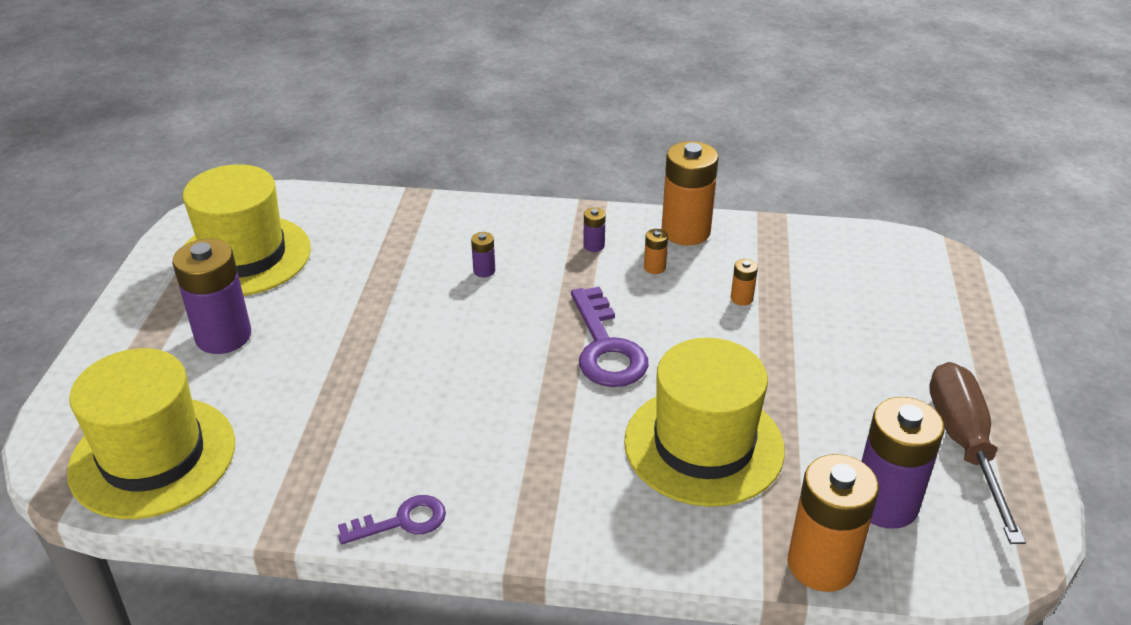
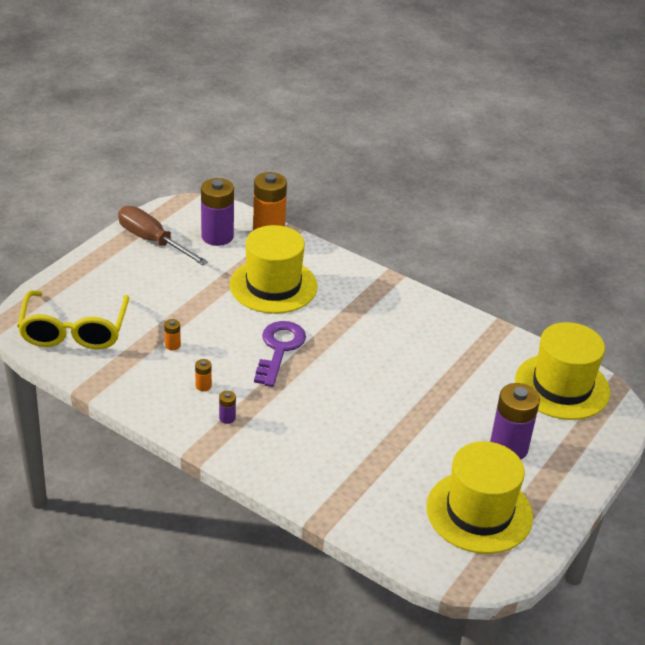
camera: 155 degrees left, 0 degrees up
purple key [338,495,446,544] -> none
purple battery [471,232,495,277] -> none
orange battery [662,141,719,245] -> none
brown screwdriver [929,362,1026,544] -> brown screwdriver turned 105 degrees clockwise [118,206,208,265]
none -> yellow glasses [17,290,129,349]

